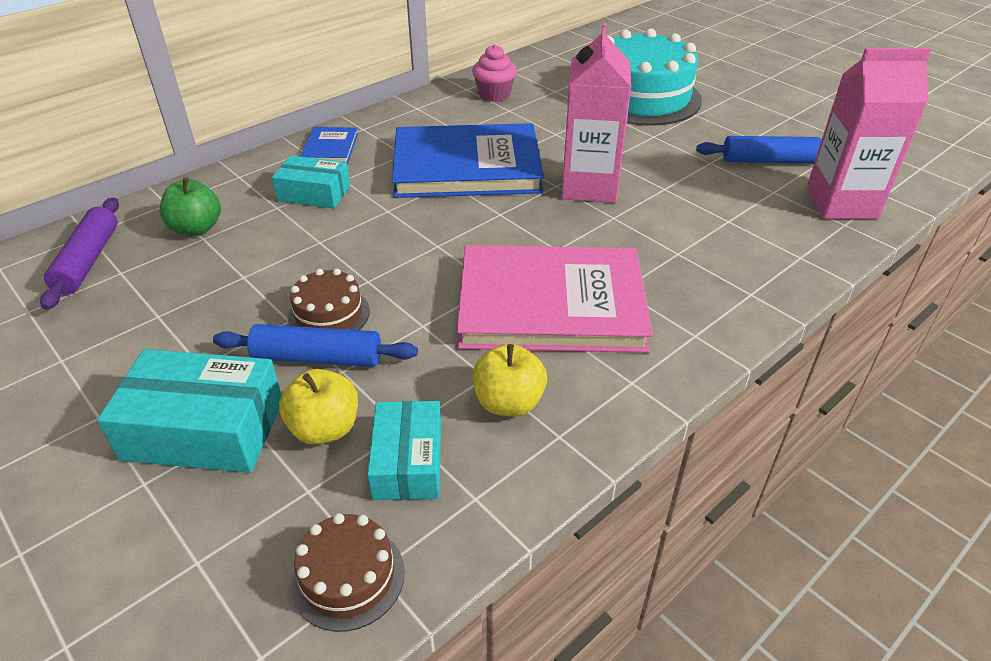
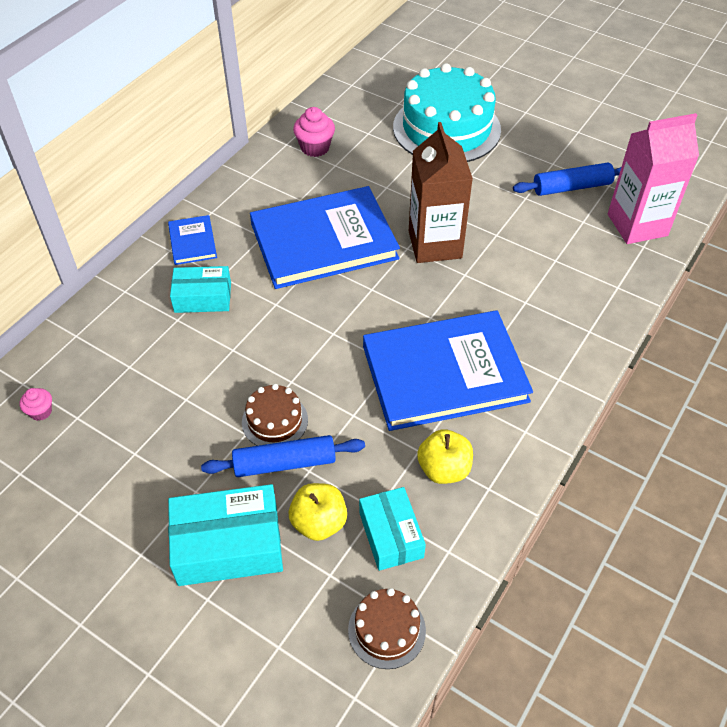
camera: 15 degrees left, 10 degrees up
purple rolling pin [40,197,119,310] -> pink cupcake [20,388,52,421]
green apple [160,177,221,236] -> none
pink book [457,245,653,353] -> blue book [363,310,533,431]
pink carton [561,23,631,203] -> brown carton [409,122,473,263]

